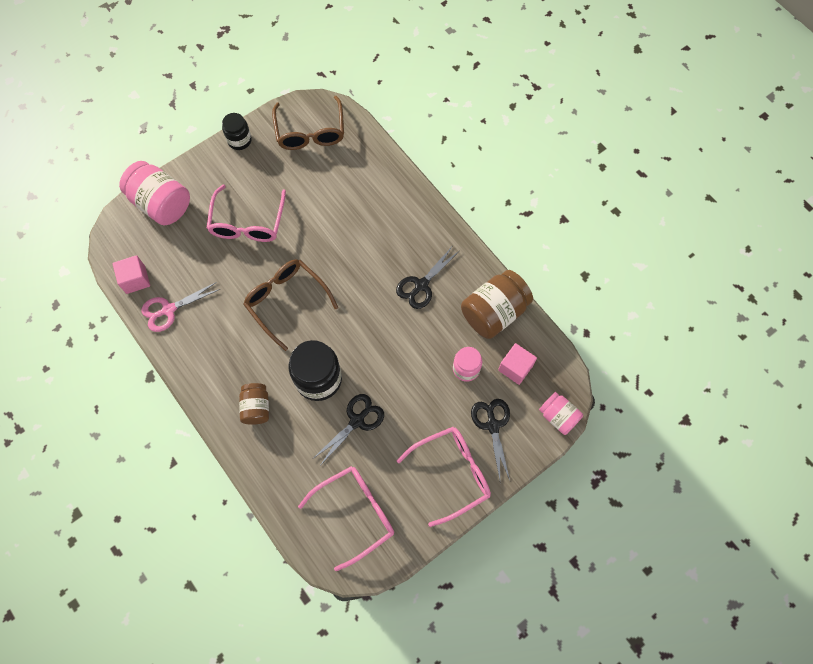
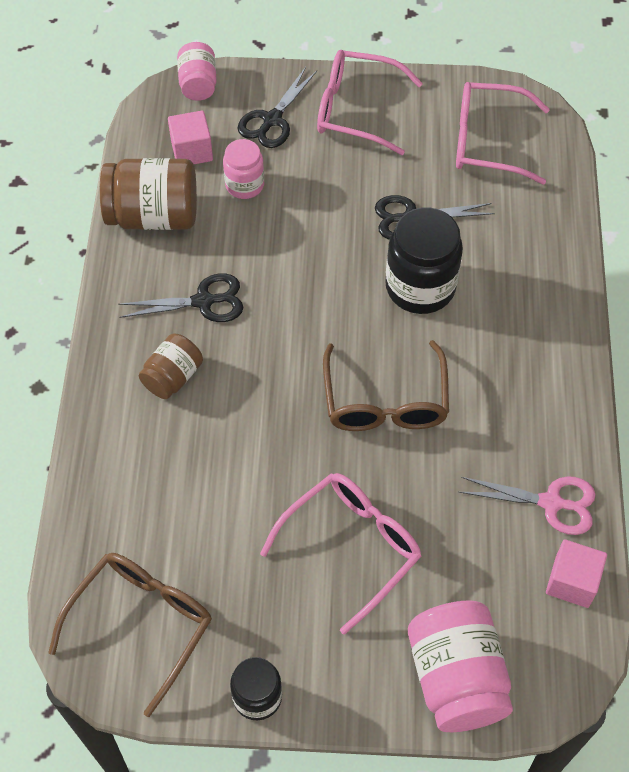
camera: 140 degrees left, 10 degrees down
brown jar [239,383,269,425] -> brown jar moved to [139,334,203,399]

